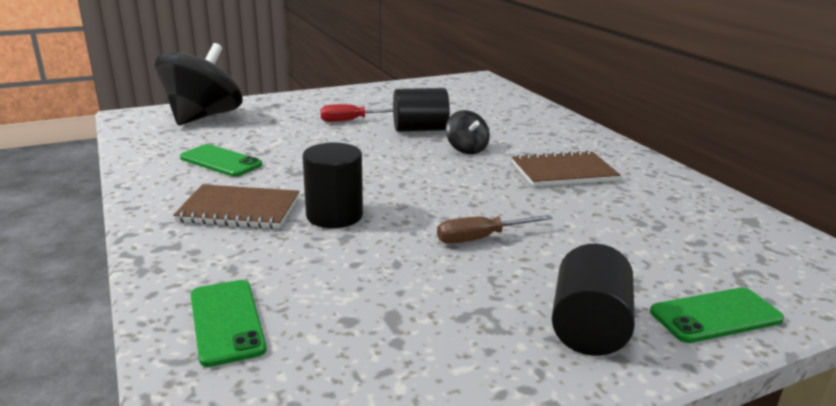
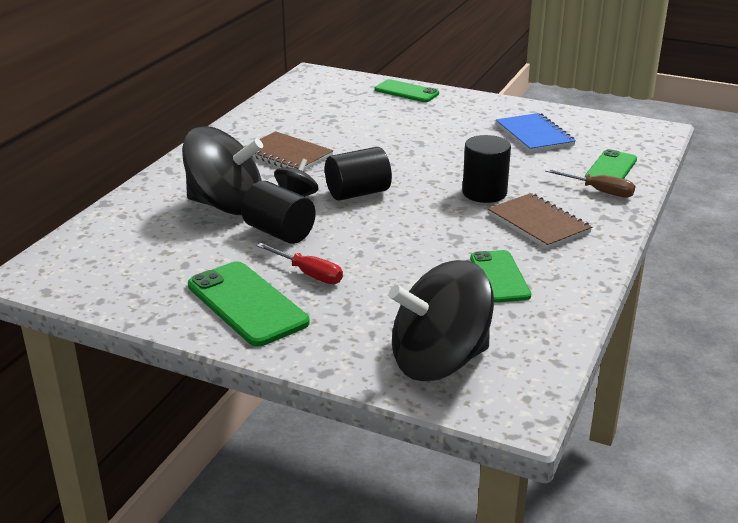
camera: 130 degrees left, 5 degrees up
brown screwdriver [437,215,553,244] -> brown screwdriver moved to [545,169,635,198]
black cylinder [552,243,635,356] -> black cylinder moved to [325,147,392,201]
none -> black spinning top [182,126,263,215]
none -> green phone [188,262,310,346]
none -> blue notebook [496,113,576,152]

